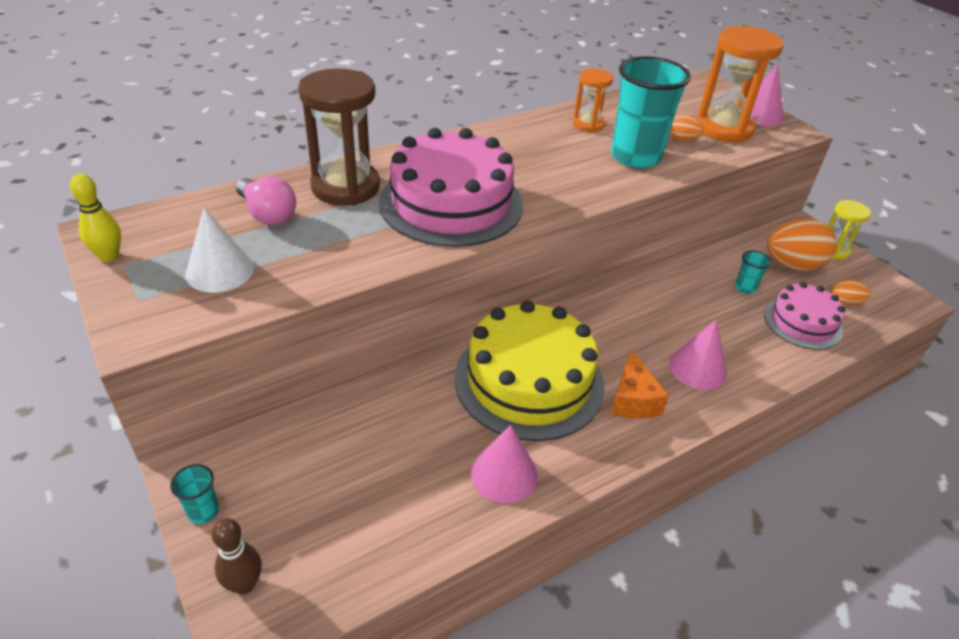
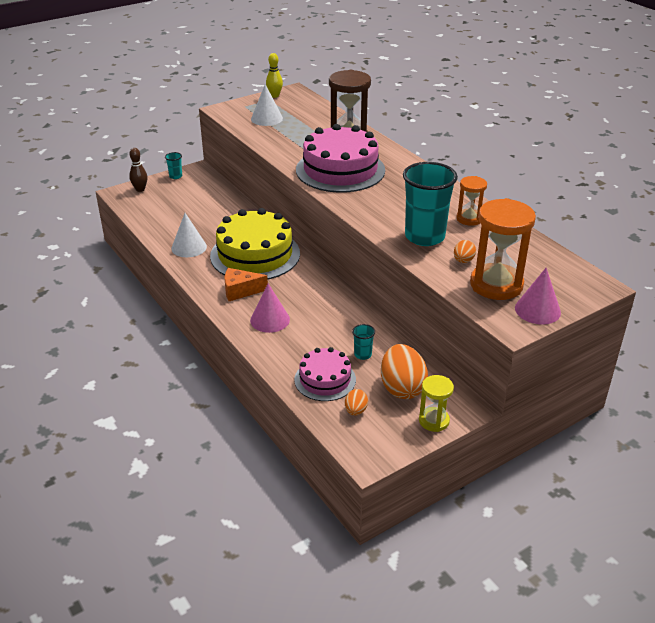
camera: 90 degrees right, 5 degrees down
pink light bulb [236,177,296,225] -> none
pink cone [471,425,538,503] -> white cone [171,213,207,257]

